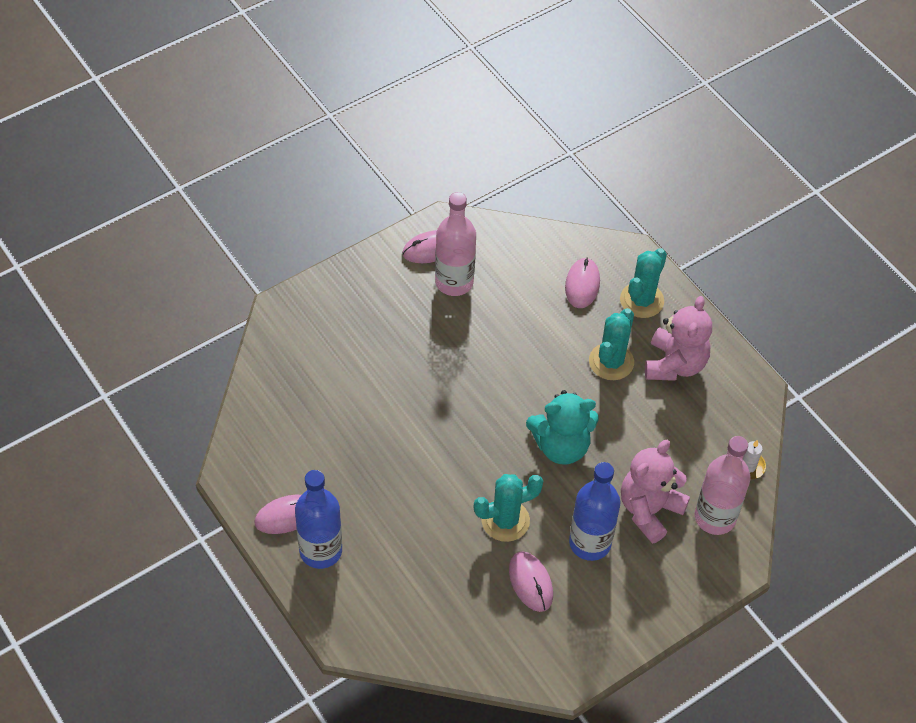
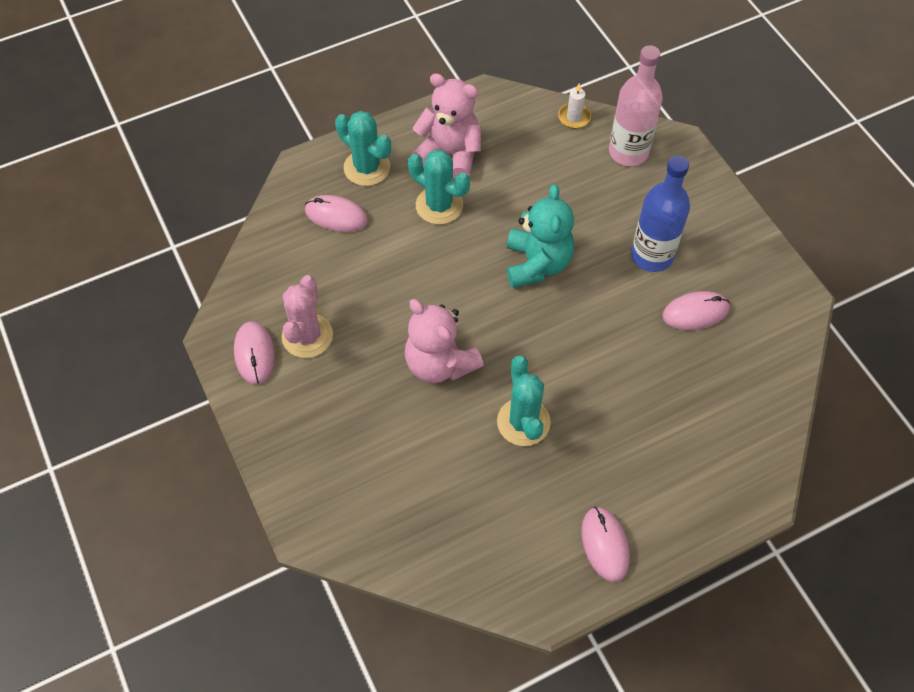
camera: 80 degrees left, 5 degrees up
blue bottle [295,470,342,569] -> none
pink bottle [435,192,476,296] -> pink cactus [282,275,333,358]
turquoise cactus [474,474,543,542] -> turquoise cactus moved to [497,355,551,446]
pink teddy bear [621,440,690,544] -> pink teddy bear moved to [405,299,484,383]

